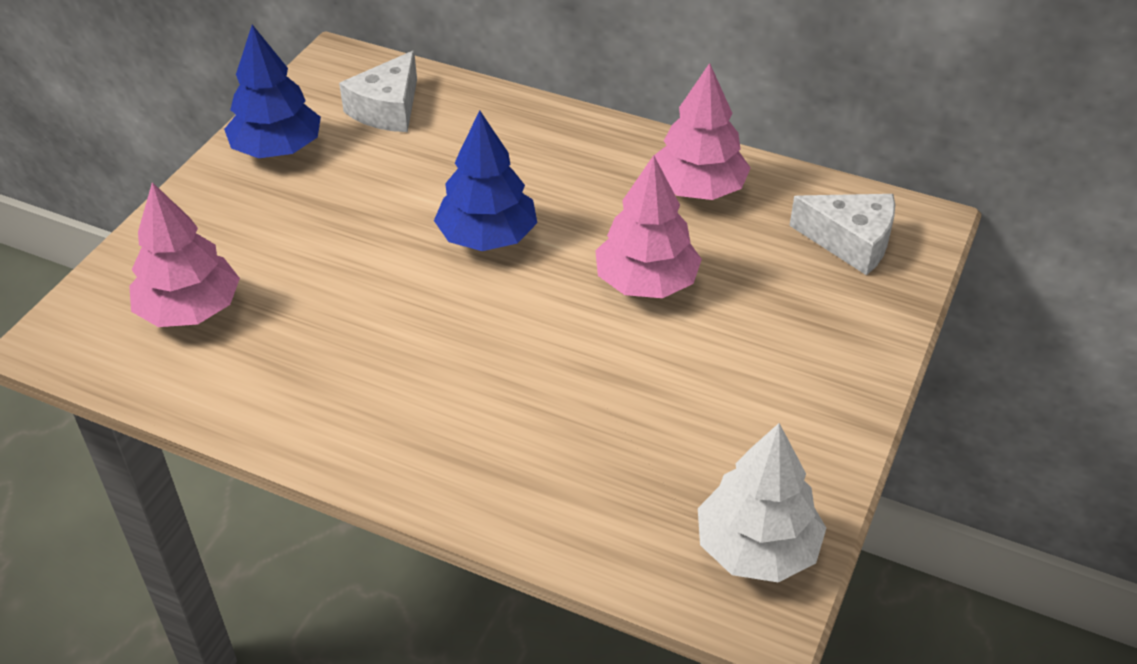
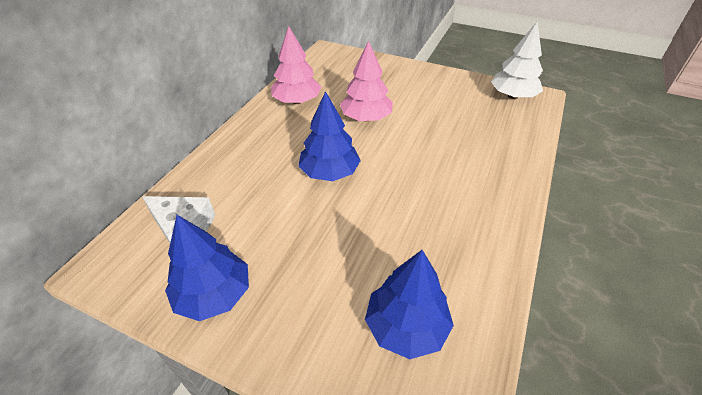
camera: 90 degrees left, 0 degrees up
pink tree [129,182,240,327] -> blue tree [365,250,454,359]
white cheese [789,194,895,276] -> none

